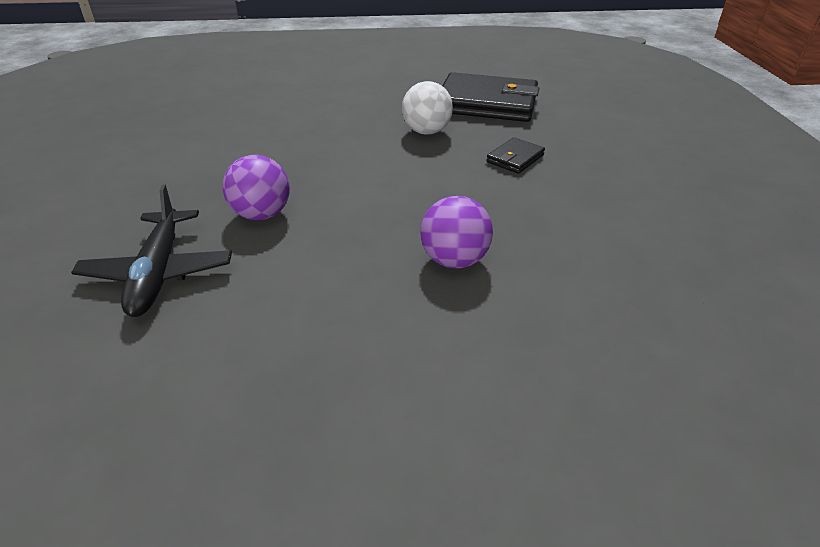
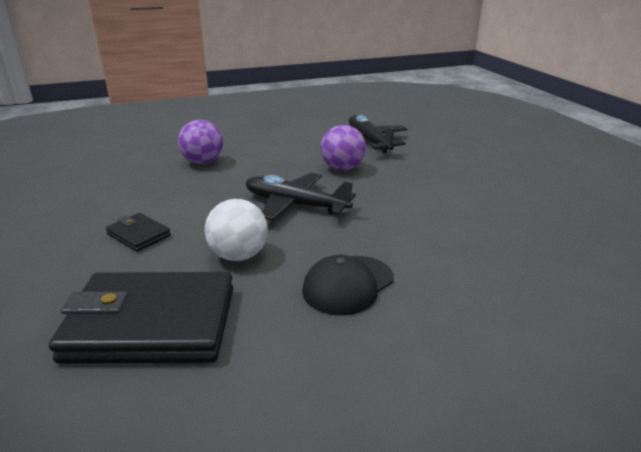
camera: 165 degrees right, 10 degrees down
black wallet [486,137,545,174] -> black wallet turned 75 degrees counterclockwise [106,213,171,252]
none -> black plane [246,173,356,220]
none -> black cap [302,255,394,316]

